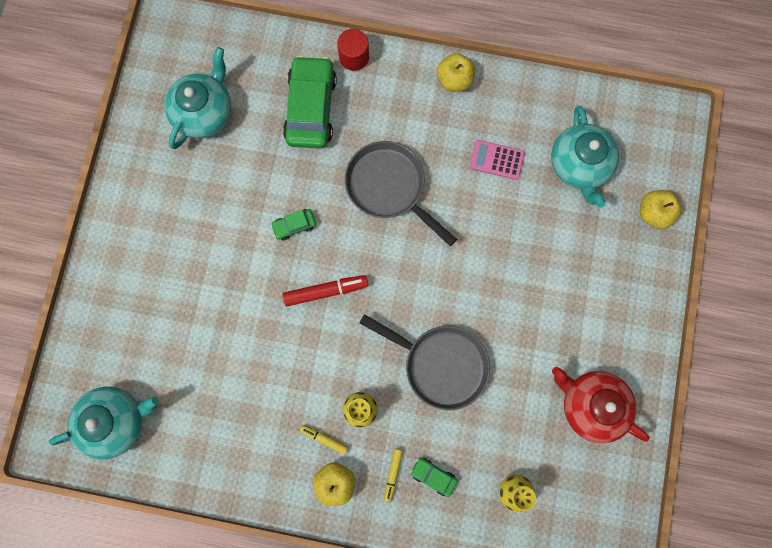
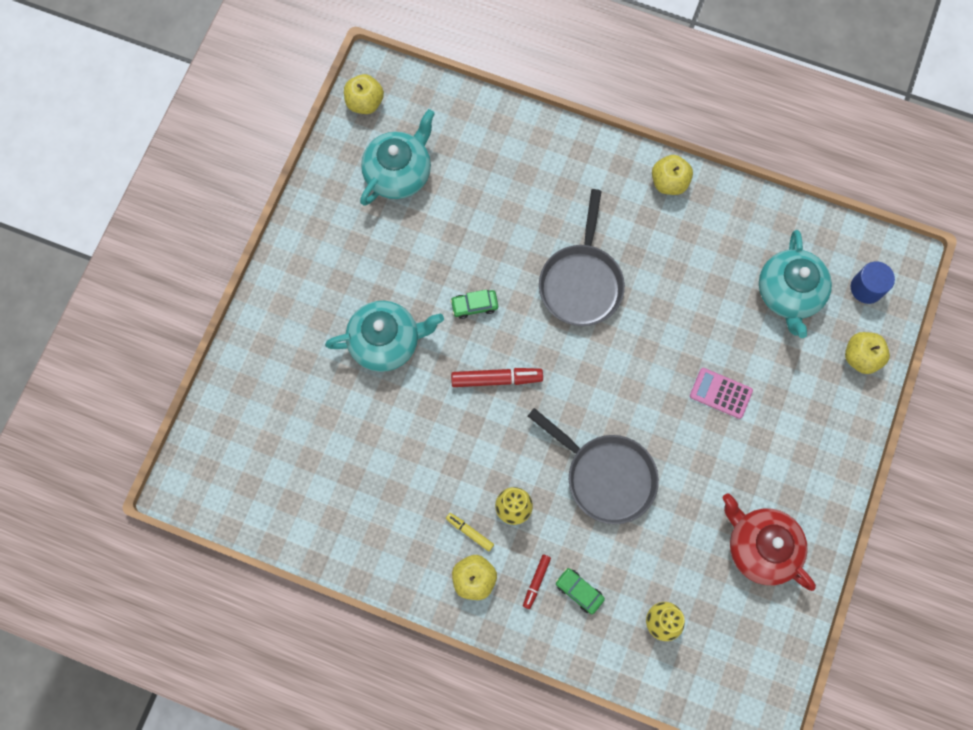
camera: 10 degrees right, 5 degrees down
turquoise teapot [49,387,159,459] -> turquoise teapot moved to [325,301,444,372]
green car [283,55,337,149] -> none
red cylinder [337,29,369,71] -> none
grey pan [345,141,457,246] -> grey pan turned 135 degrees counterclockwise [539,189,625,326]
yellow marker [384,449,403,502] -> red marker [523,555,551,609]
pink calculator [470,140,525,180] -> pink calculator moved to [690,368,753,419]
none -> yellow apple [344,74,384,114]
none -> blue cylinder [851,262,895,304]

